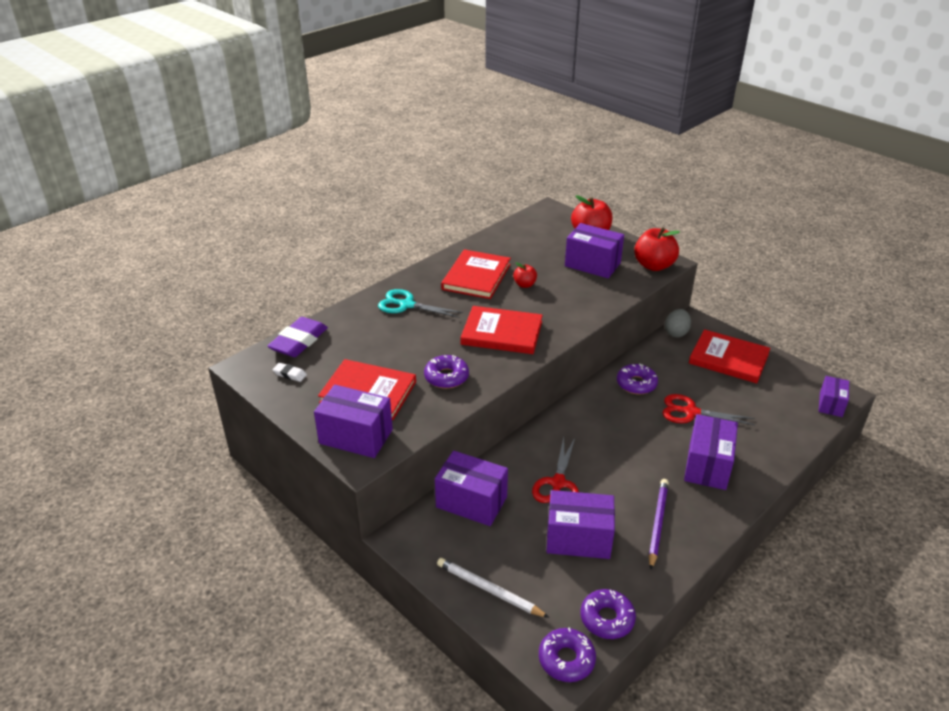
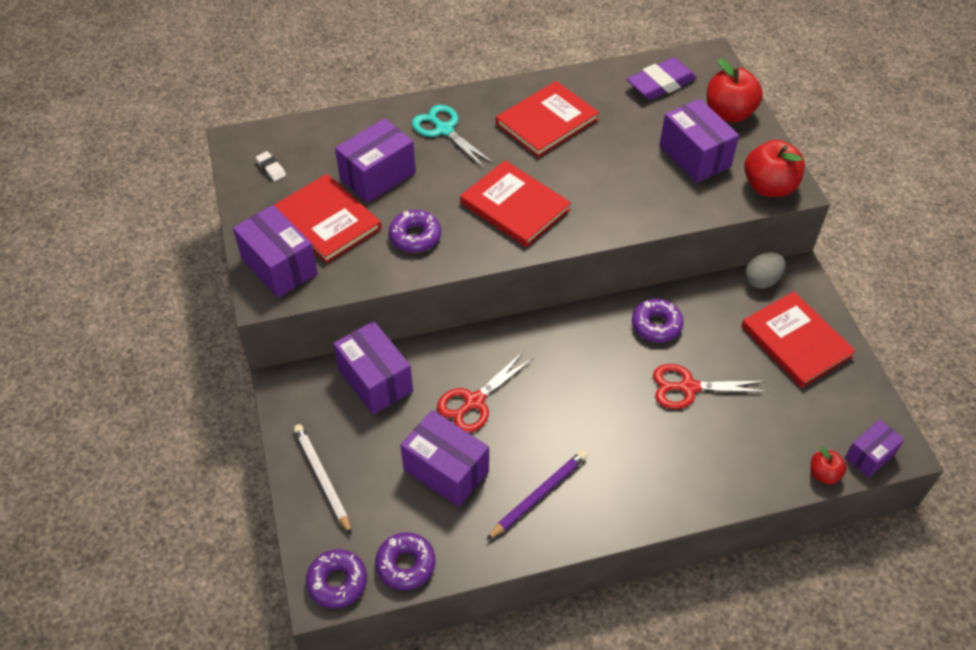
camera: 30 degrees right, 15 degrees up
purple eraser [267,317,328,357] -> purple eraser moved to [627,58,697,100]
red apple [513,262,537,288] -> red apple moved to [811,446,847,484]
red scissors [663,394,755,425] -> red scissors turned 45 degrees counterclockwise [653,364,768,409]
purple box [684,414,738,490] -> purple box moved to [335,118,416,203]

